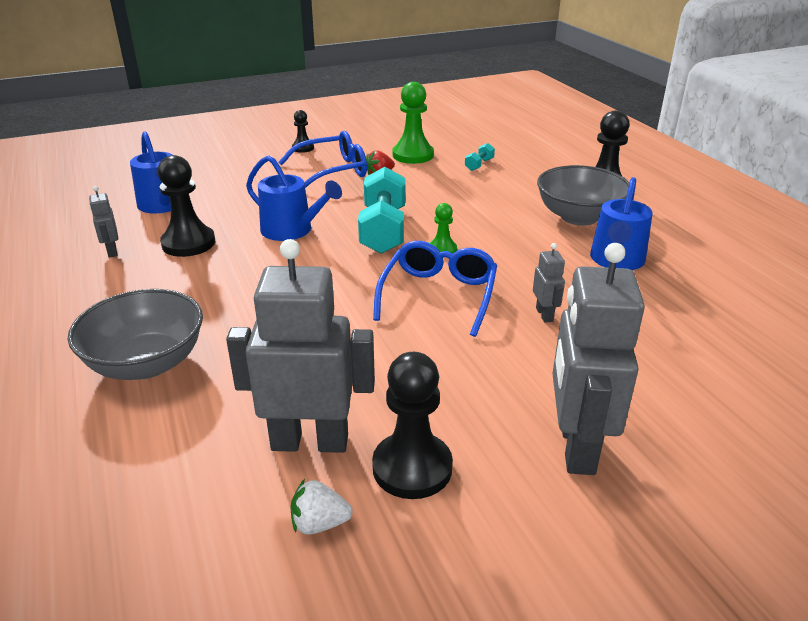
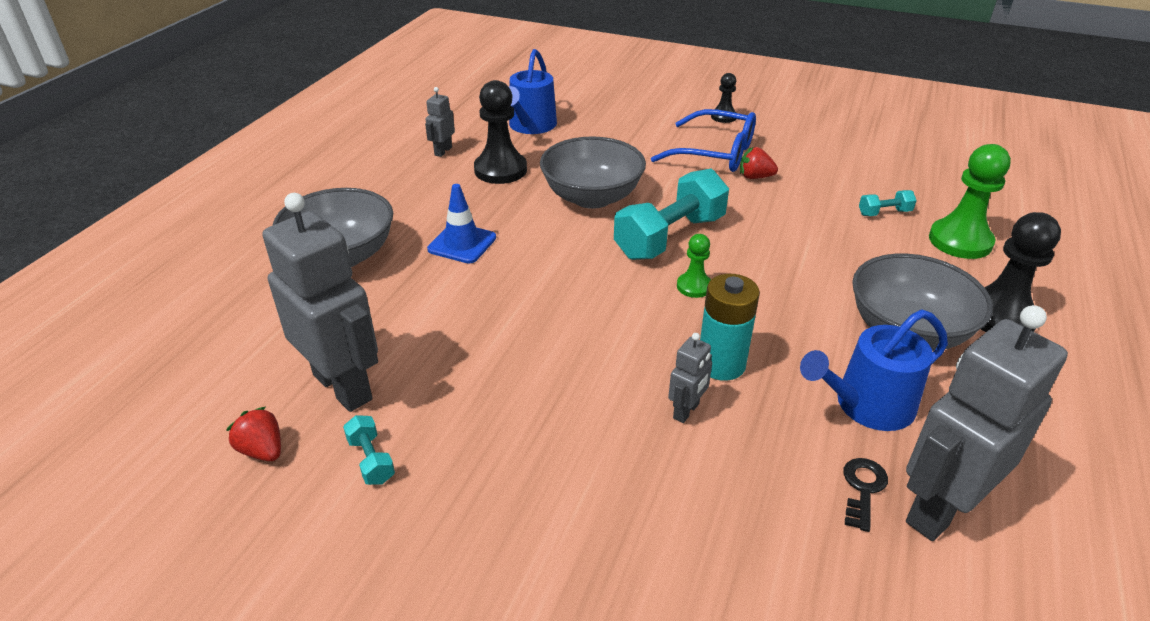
camera: 45 degrees right, 5 degrees up
blue watering can [246,155,342,241] -> grey bowl [540,136,646,209]
white strawberry [291,479,353,535] -> red strawberry [226,407,281,461]
black pawn [372,352,453,499] -> turquoise dumbbell [343,415,395,485]
blue glasses [373,241,497,337] -> none
green pawn [392,82,434,164] -> green pawn moved to [929,144,1011,259]
grey robot [552,243,645,475] -> grey robot moved to [906,305,1068,541]
none -> blue traffic cone [427,184,496,263]
none -> turquoise battery [700,274,760,381]
none -> black key [843,458,888,532]

